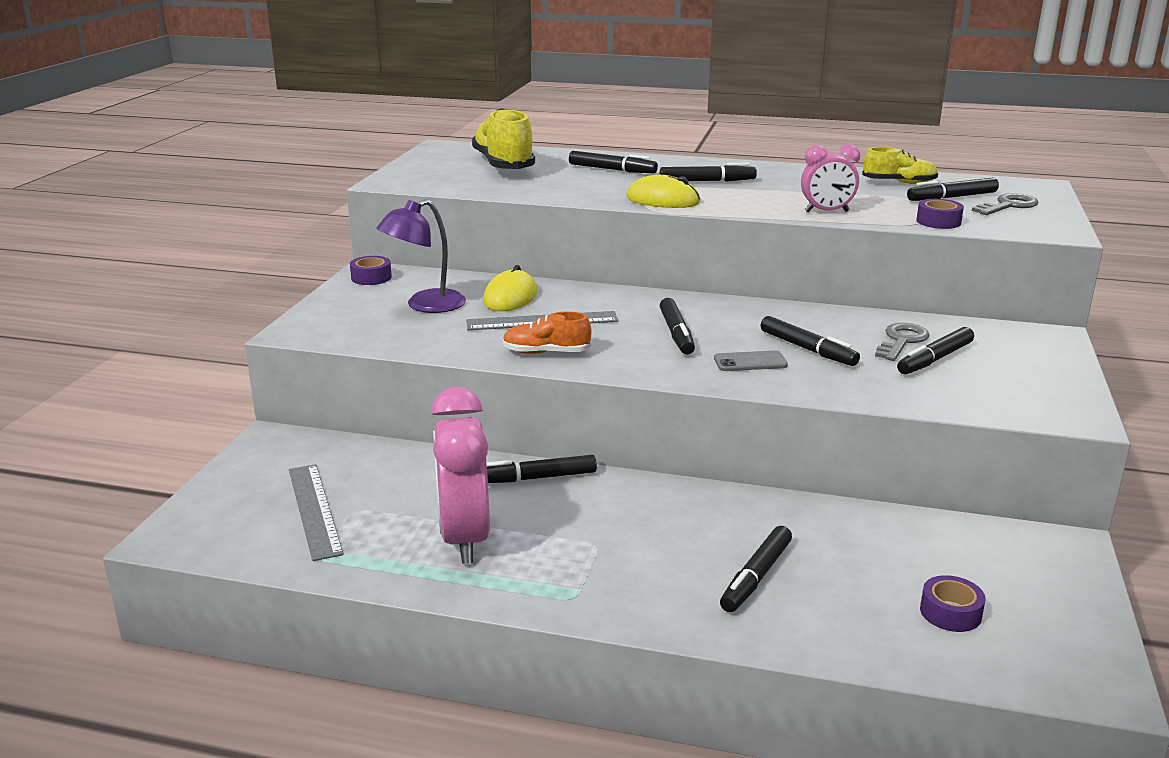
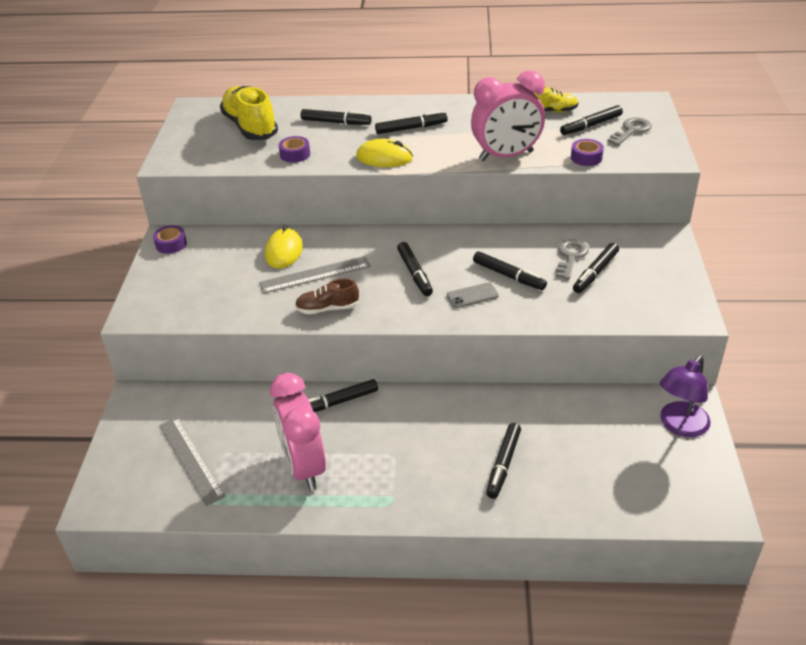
camera: 10 degrees left, 15 degrees up
purple lamp [376,199,466,313] -> purple lamp moved to [660,355,711,437]
orange shoe [503,312,592,354] -> brown shoe [295,278,360,314]
pink clock [801,144,860,212] -> pink clock [471,71,545,161], size x1.74
purple tape [920,575,986,632] -> purple tape moved to [279,136,310,163]

